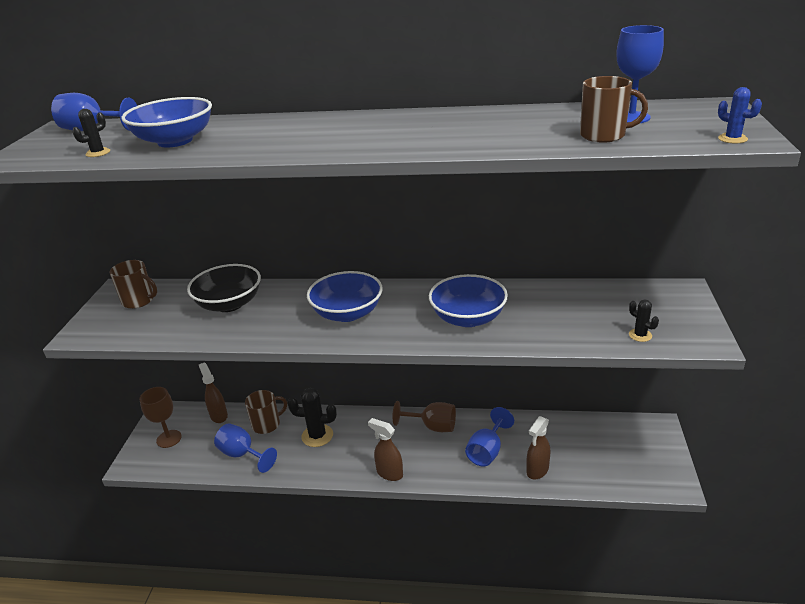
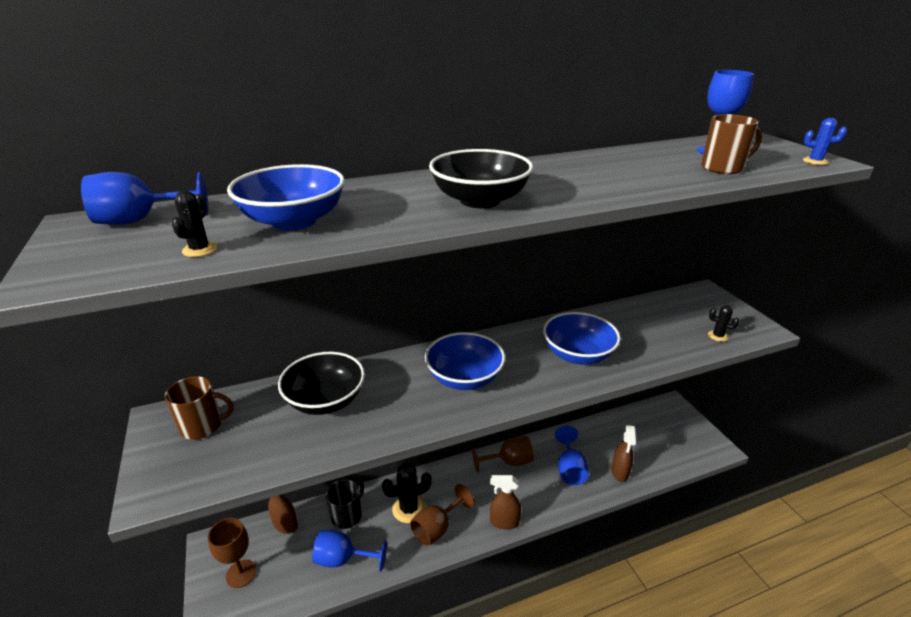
camera: 30 degrees left, 0 degrees up
brown mug [245,390,287,434] -> black mug [326,479,364,529]
none -> brown goblet [410,484,475,546]
none -> black bowl [429,149,533,208]

